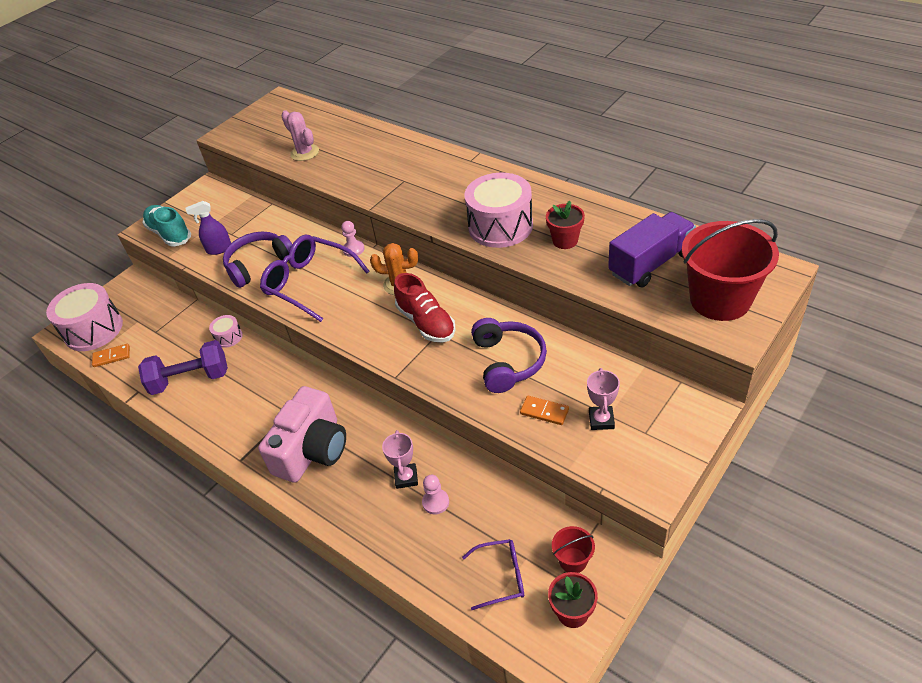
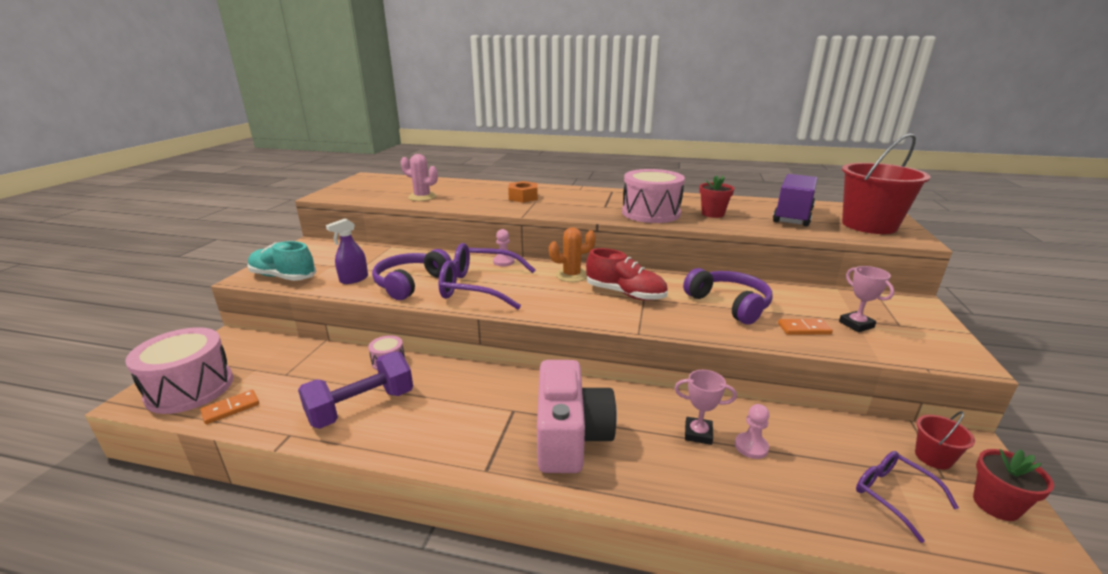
camera: 30 degrees left, 20 degrees down
pink trophy [382,430,418,489] -> pink trophy turned 45 degrees counterclockwise [675,370,737,445]
purple glasses [462,539,524,610] -> purple glasses turned 90 degrees counterclockwise [856,451,959,543]
none -> orange nut [508,181,538,203]

